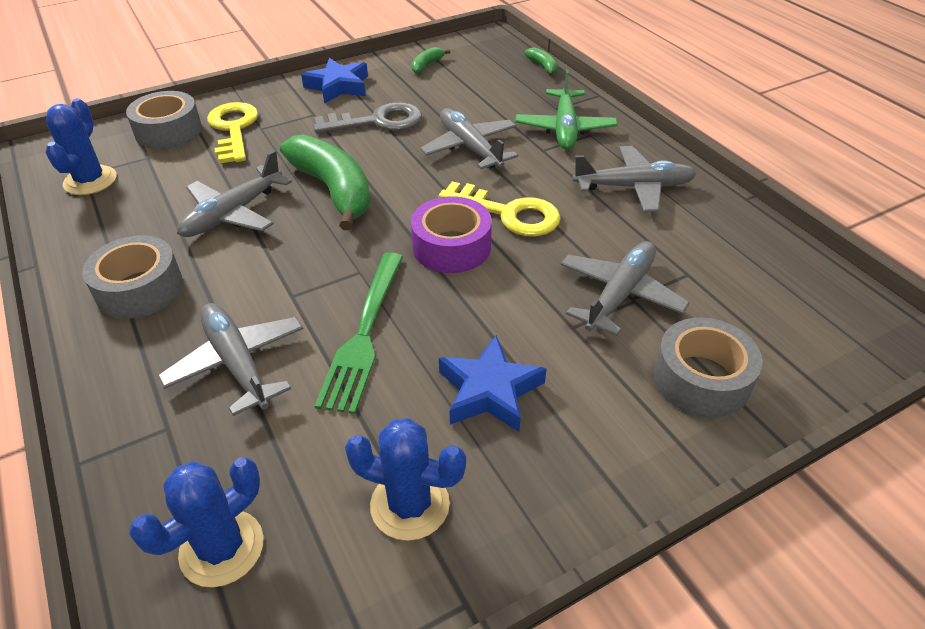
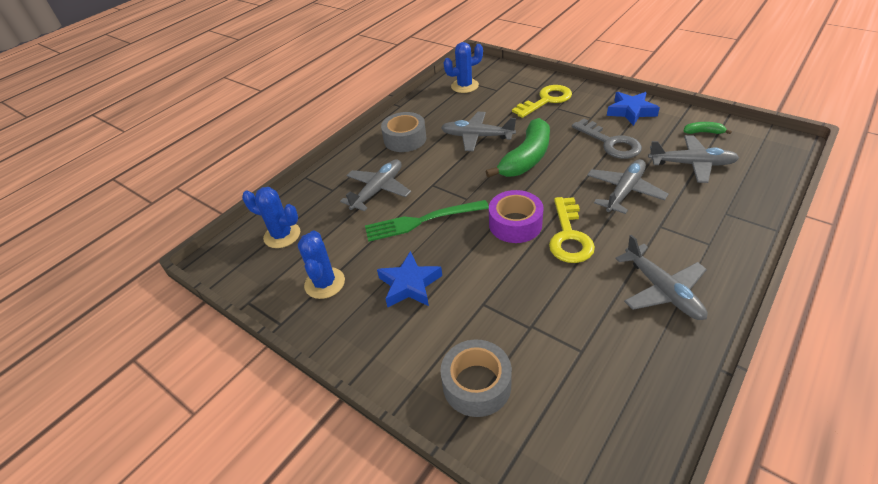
camera: 70 degrees right, 0 degrees up
grey tape [126,91,202,149] -> none
green plane [515,69,618,150] -> none
green banana [525,47,558,76] -> none
grey plane [560,241,689,336] -> grey plane moved to [648,135,739,183]

